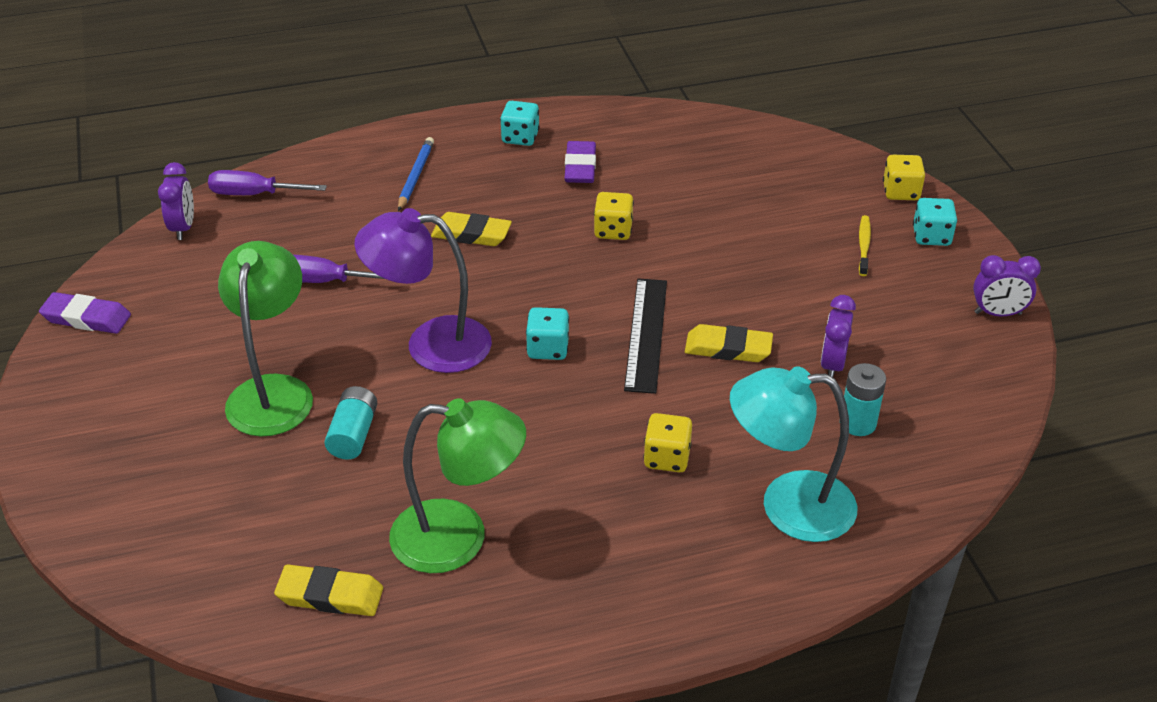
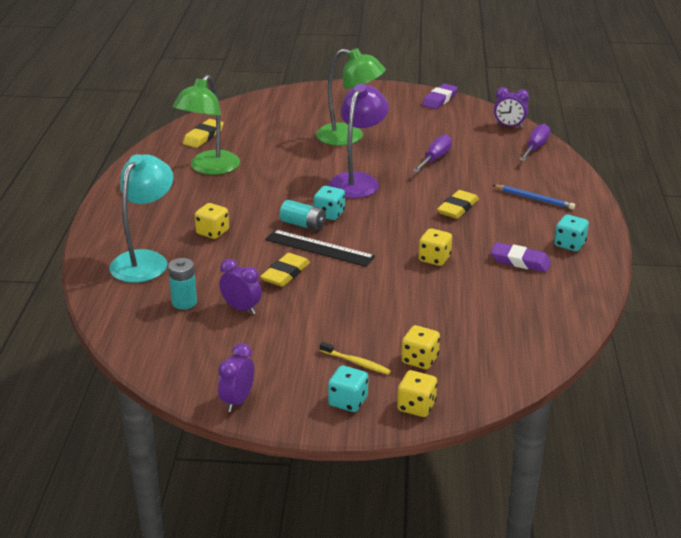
camera: 110 degrees right, 10 degrees down
turquoise battery [324,386,377,460] -> turquoise battery moved to [280,200,326,231]
none -> yellow dice [401,325,440,369]

